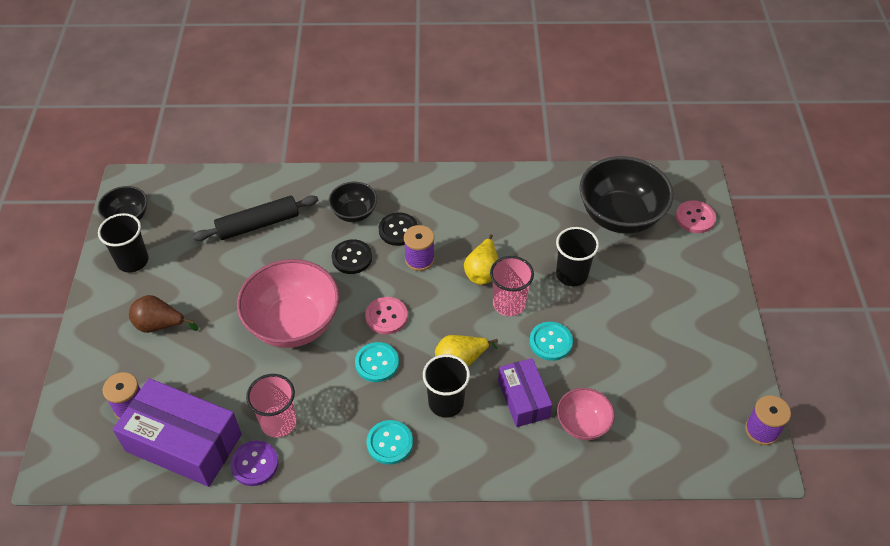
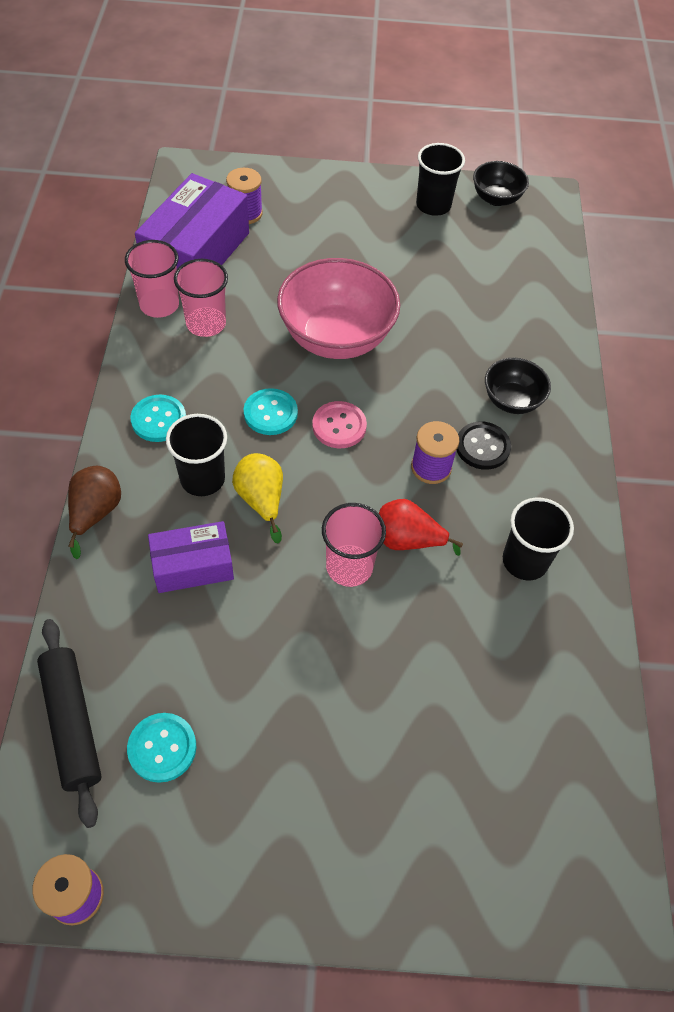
camera: 90 degrees right, 5 degrees up
brown pear [129,295,198,333] -> brown pear moved to [68,466,121,559]
black rolling pin [193,195,319,241] -> black rolling pin moved to [37,619,102,828]
purple button [230,440,279,486] -> pink cup [125,240,179,318]
black button [332,239,372,274] -> none
yellow pear [464,234,498,285] -> red pear [379,499,463,556]
turquoise button [530,322,573,361] -> turquoise button moved to [127,713,196,783]
black cup [556,227,599,286] -> black cup moved to [503,497,574,580]
pink bowl [557,388,615,440] -> none
black bowl [579,156,674,234] -> none
pink button [676,200,716,233] -> none

